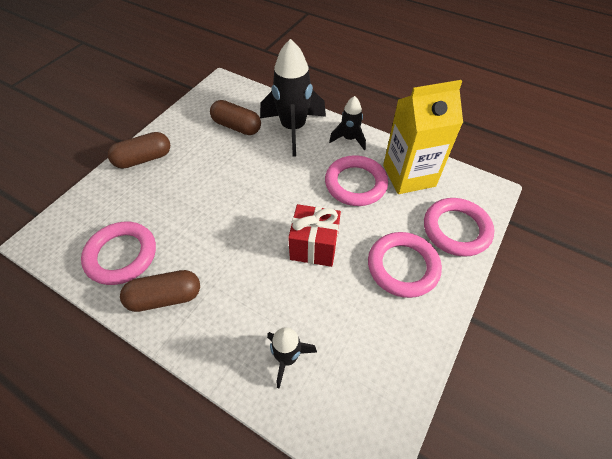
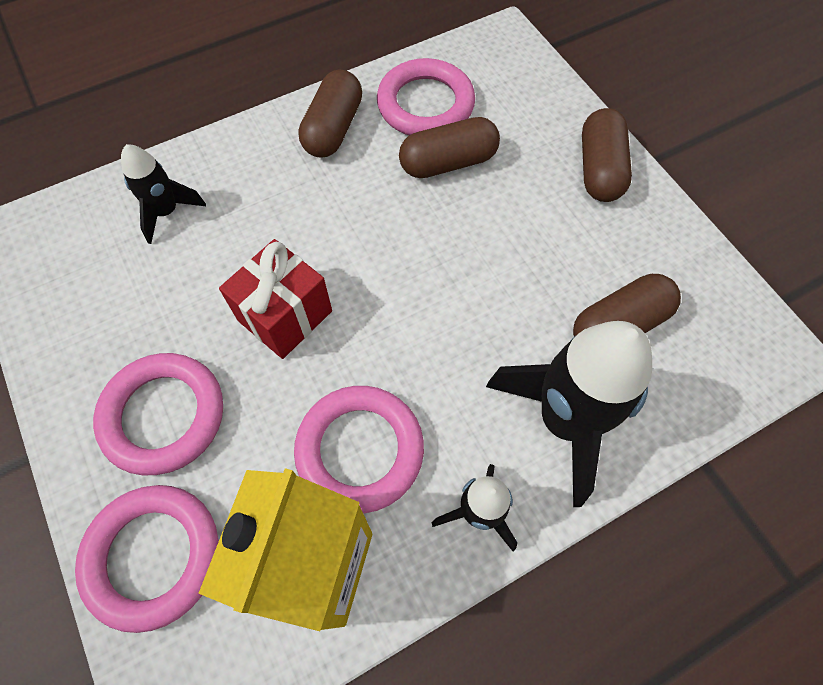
camera: 120 degrees right, 10 degrees up
none -> brown capsule [399,117,500,178]

